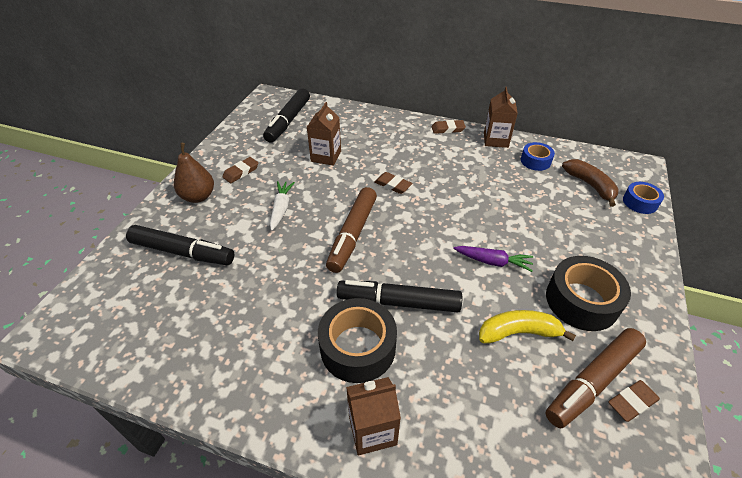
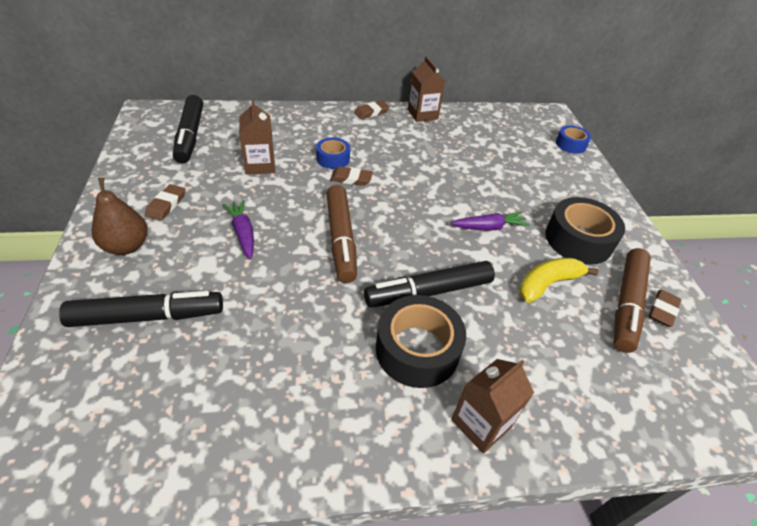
camera: 30 degrees left, 0 degrees up
white carrot [270,181,295,231] -> purple carrot [223,200,254,259]
blue tape [521,142,555,171] -> blue tape moved to [316,138,350,169]
brown banana [562,159,619,207] -> none

